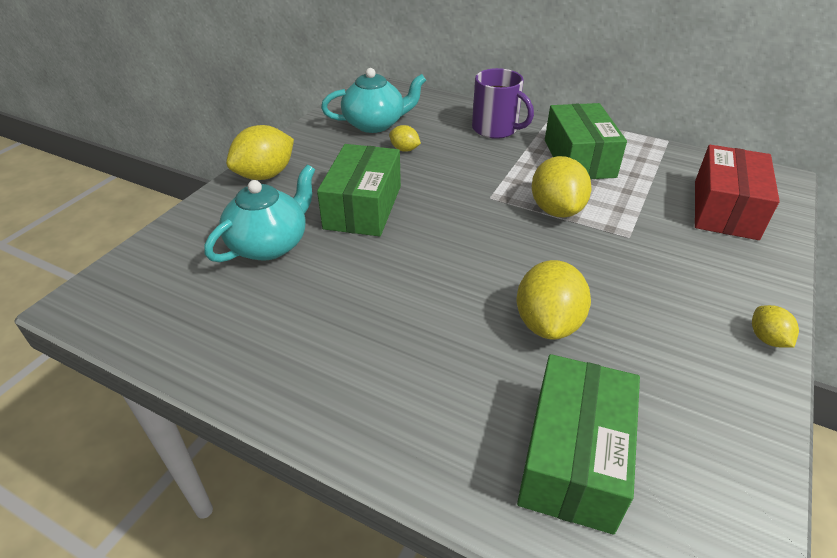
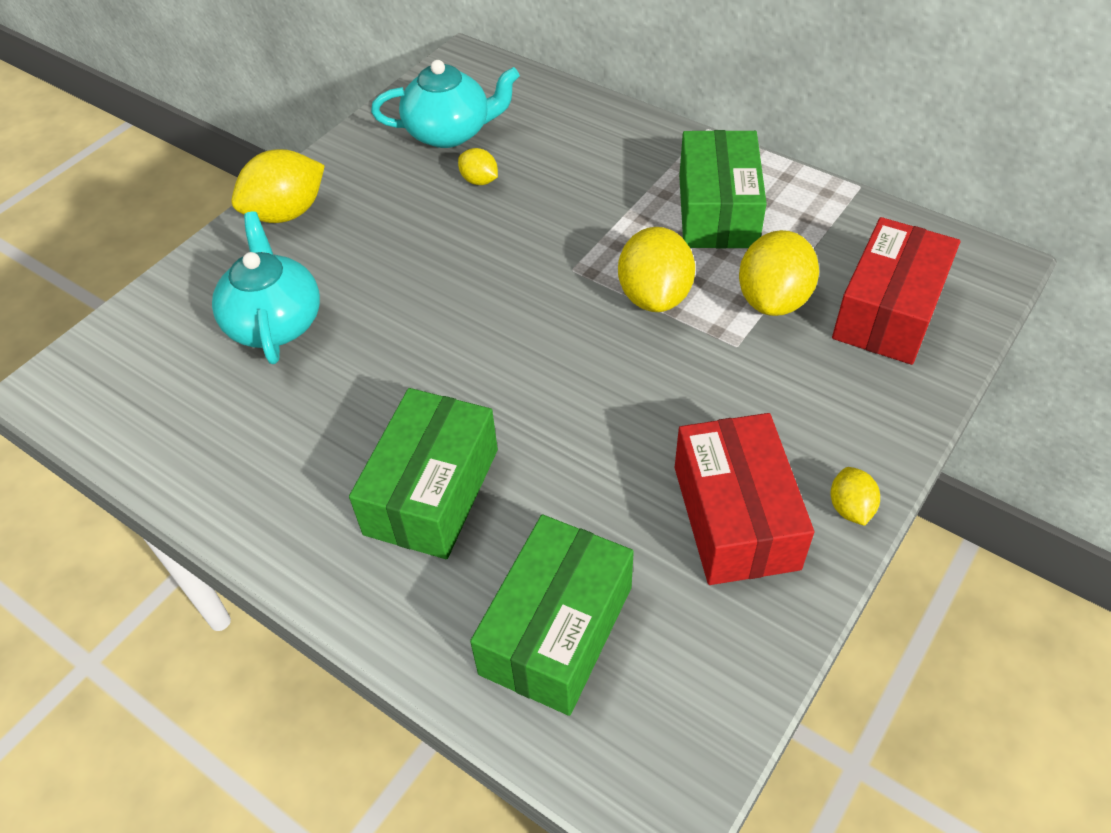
camera: 10 degrees right, 10 degrees up
turquoise teapot [204,165,315,262] -> turquoise teapot turned 60 degrees counterclockwise [212,212,320,364]
green box [317,144,401,236] -> green box moved to [349,388,498,559]
purple mug [472,68,534,139] -> none
yellow lemon [517,260,591,340] -> yellow lemon moved to [739,230,819,316]
none -> red box [675,413,814,585]

